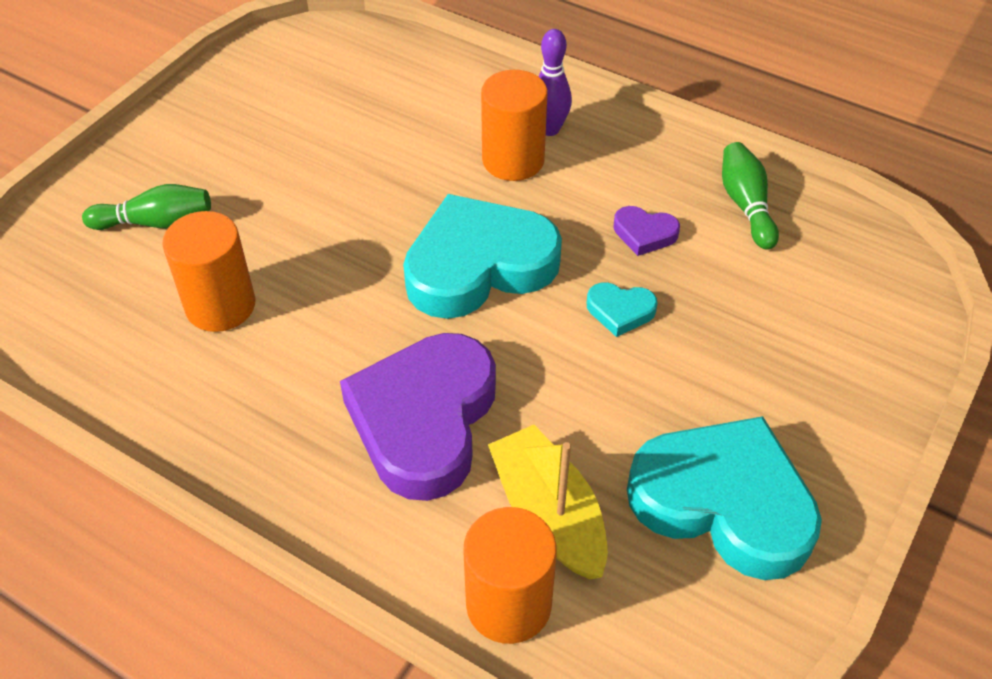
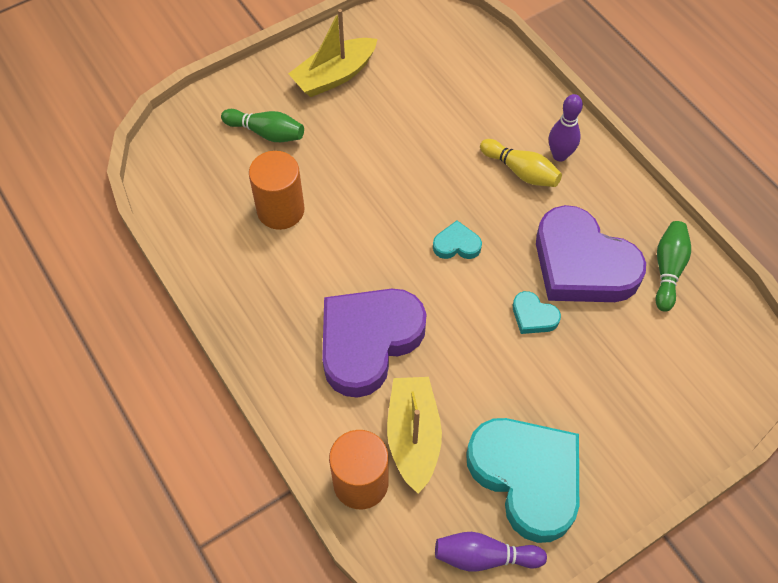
camera: 25 degrees right, 10 degrees up
turquoise heart [403,194,562,319] -> turquoise heart [433,221,482,259], size x0.42
orange cylinder [481,70,548,181] -> yellow bowling pin [480,139,562,187]
purple heart [613,206,680,256] -> purple heart [536,205,646,302], size x2.37
none -> yellow boat [288,9,377,97]
none -> purple bowling pin [435,532,547,571]

